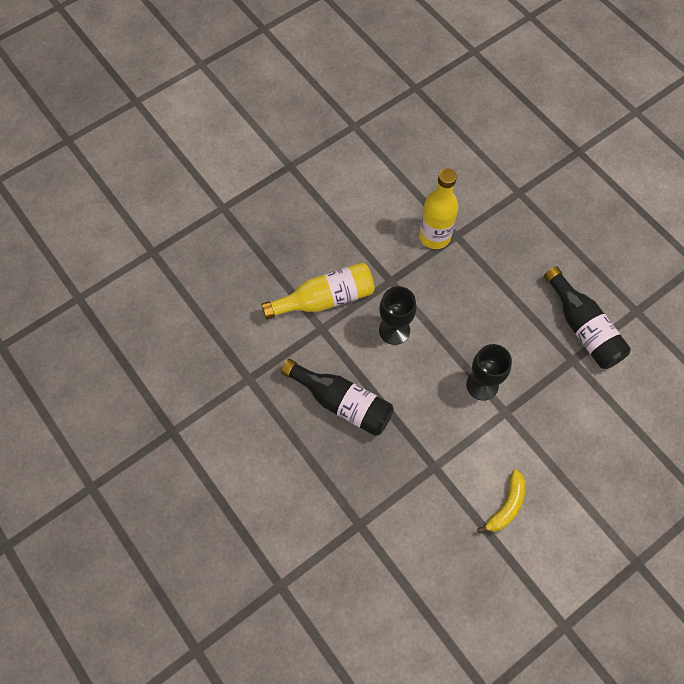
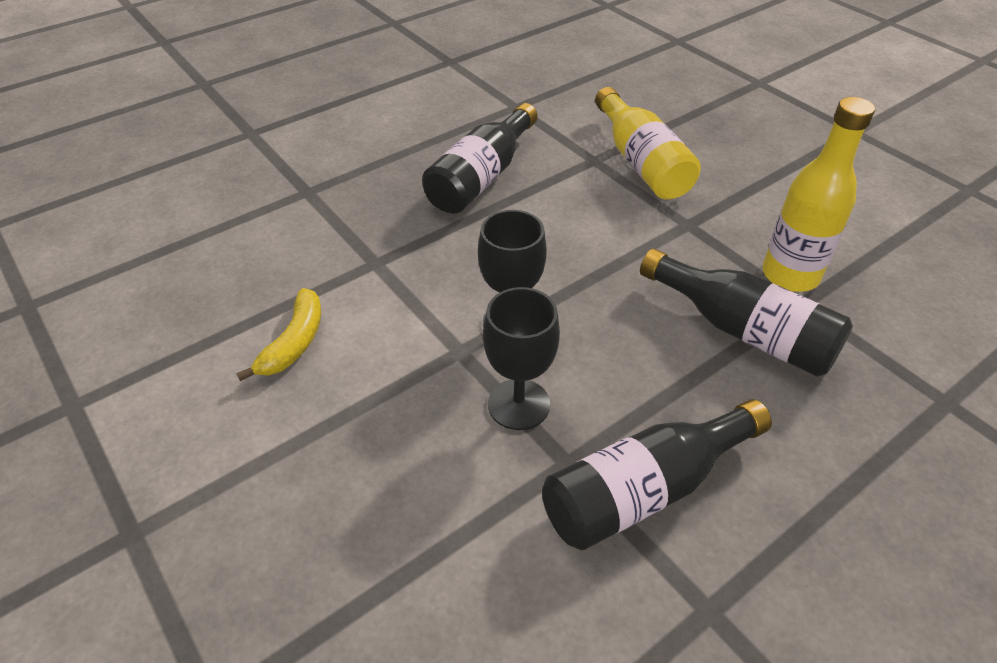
camera: 90 degrees right, 20 degrees down
black goblet [379,286,416,345] -> black goblet moved to [483,287,560,430]
yellow banana [477,470,526,533] -> yellow banana turned 105 degrees counterclockwise [237,288,321,381]
none -> black bottle [640,248,853,377]

